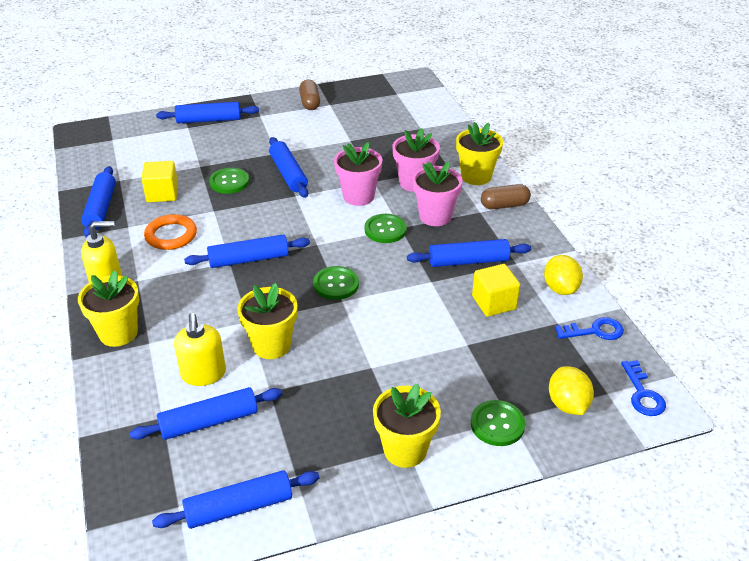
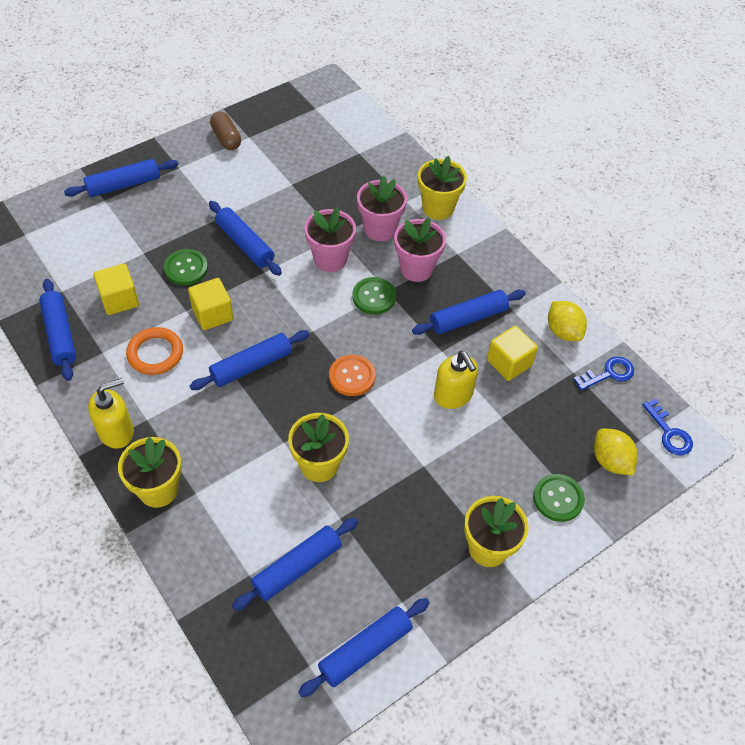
camera: 20 degrees left, 15 degrees up
yellow soap dispenser [174,313,226,386] -> yellow soap dispenser moved to [434,351,478,409]
green button [313,266,359,300] -> orange button [329,355,376,396]
brown capsule [481,184,531,210] -> none
none -> yellow cube [188,278,234,330]

